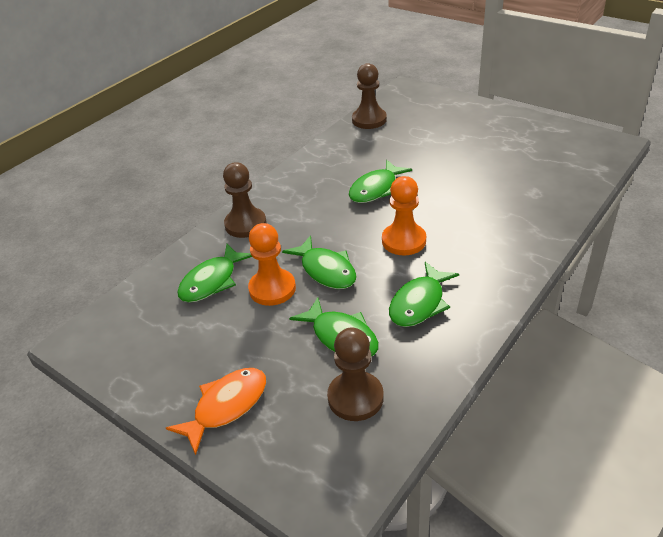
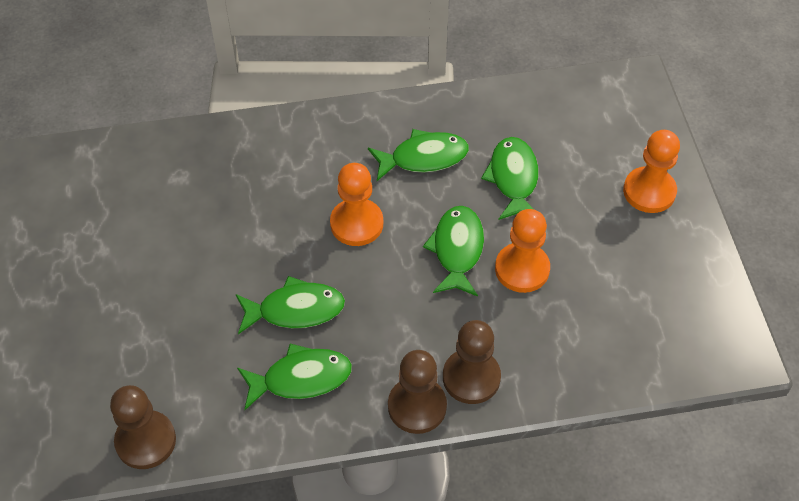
camera: 140 degrees left, 15 degrees up
orange fish [166,368,266,455] -> orange pawn [623,130,680,213]
green fish [177,244,252,303] -> green fish moved to [237,344,352,410]
brown pawn [327,328,384,421] -> brown pawn moved to [388,350,447,434]

